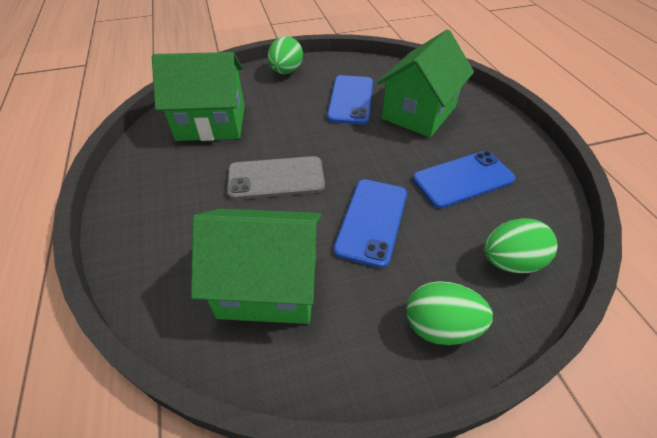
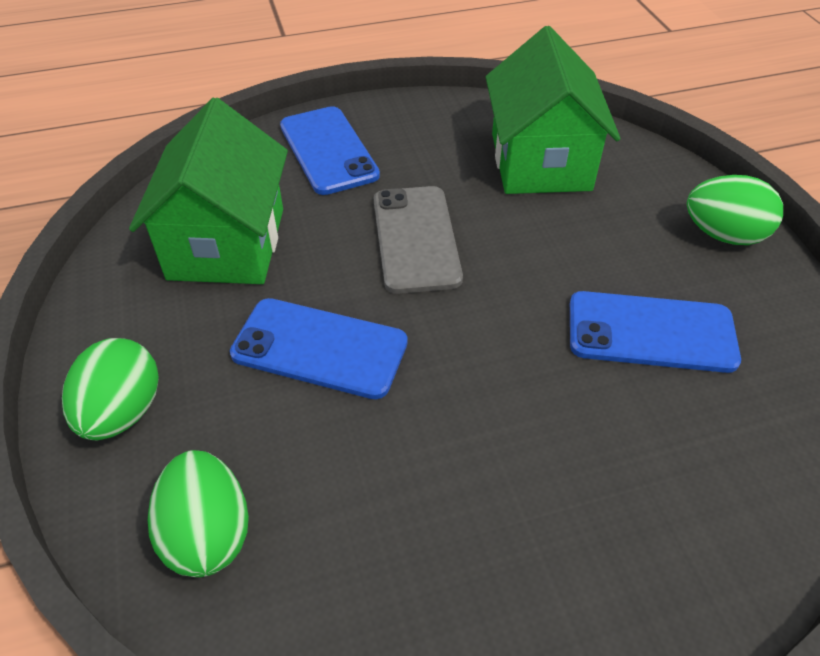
camera: 90 degrees right, 0 degrees up
green house [377,29,474,137] -> none
blue phone [413,151,516,208] -> blue phone moved to [280,106,380,195]

